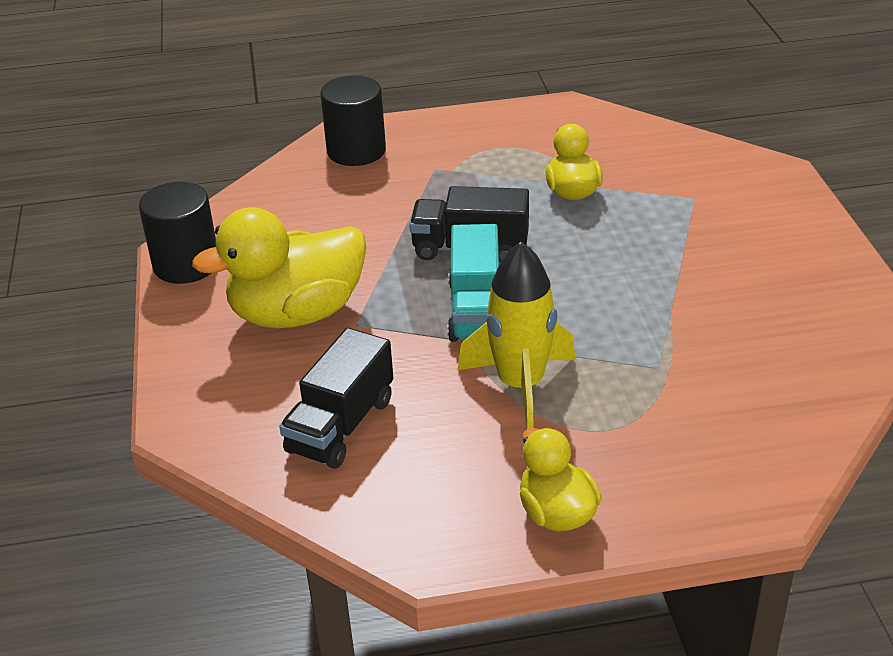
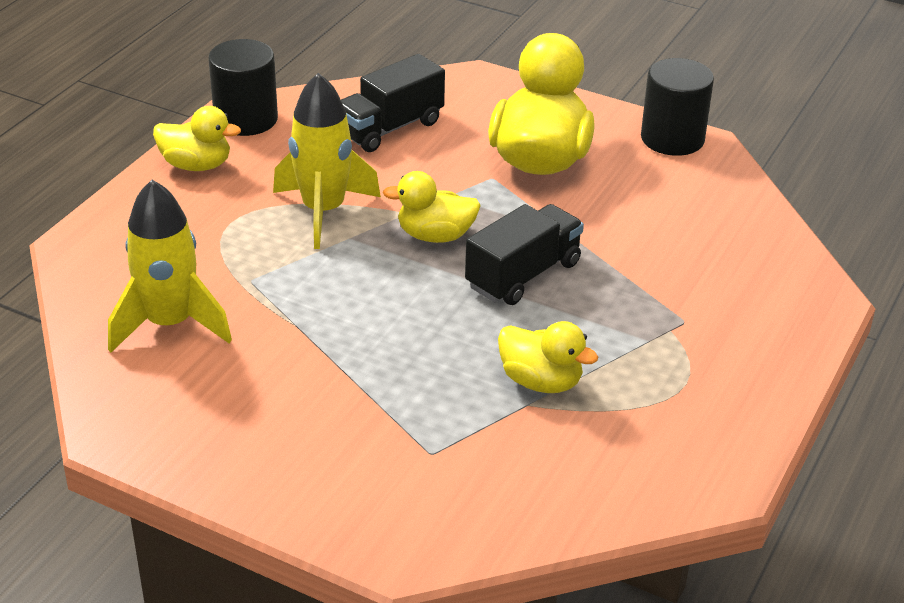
camera: 125 degrees right, 0 degrees up
black truck [279,328,393,469] -> black truck turned 105 degrees counterclockwise [341,54,445,152]
black cylinder [320,76,386,166] -> black cylinder moved to [208,39,278,136]
turquoise truck [448,224,499,342] -> yellow duck [383,171,481,243]
none -> yellow rocket [108,180,232,352]

